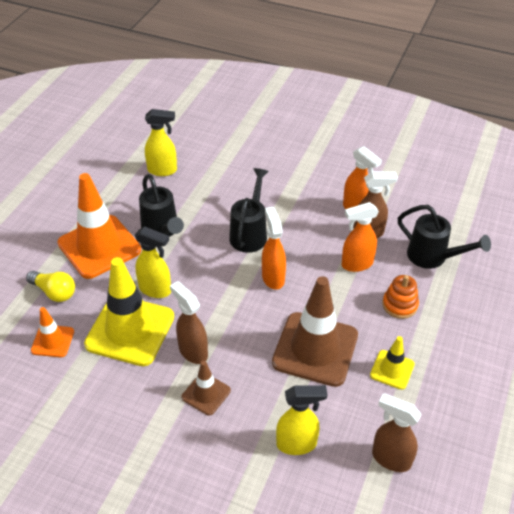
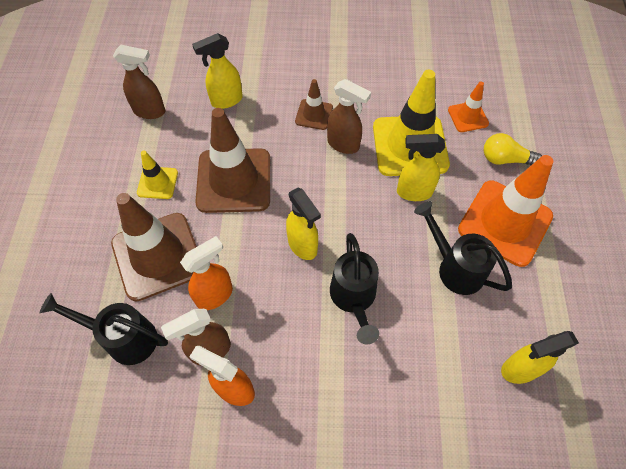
camera: 160 degrees right, 15 degrees up
orange spray bottle [262,207,286,290] -> yellow spray bottle [286,188,321,260]
orange stacking toy [382,275,419,319] -> brown traffic cone [111,193,197,302]

